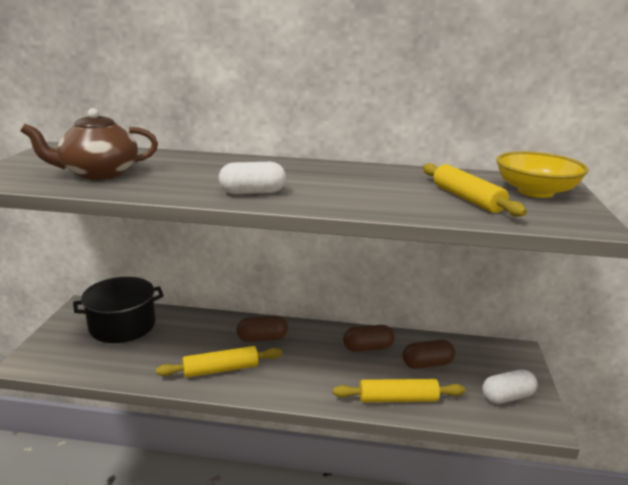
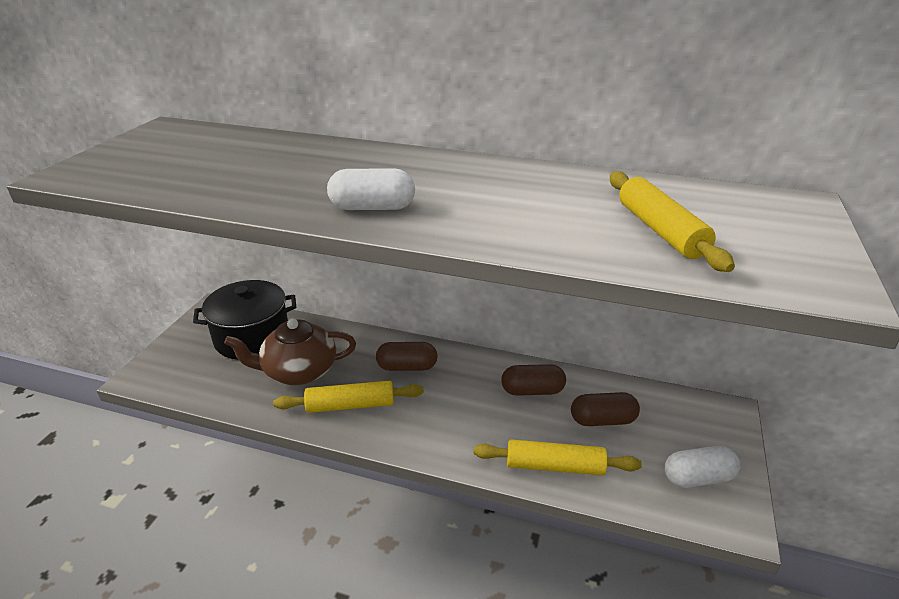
camera: 10 degrees right, 10 degrees up
brown teapot [21,108,158,180] -> brown teapot moved to [224,318,356,385]
yellow bowl [496,151,589,198] -> none

